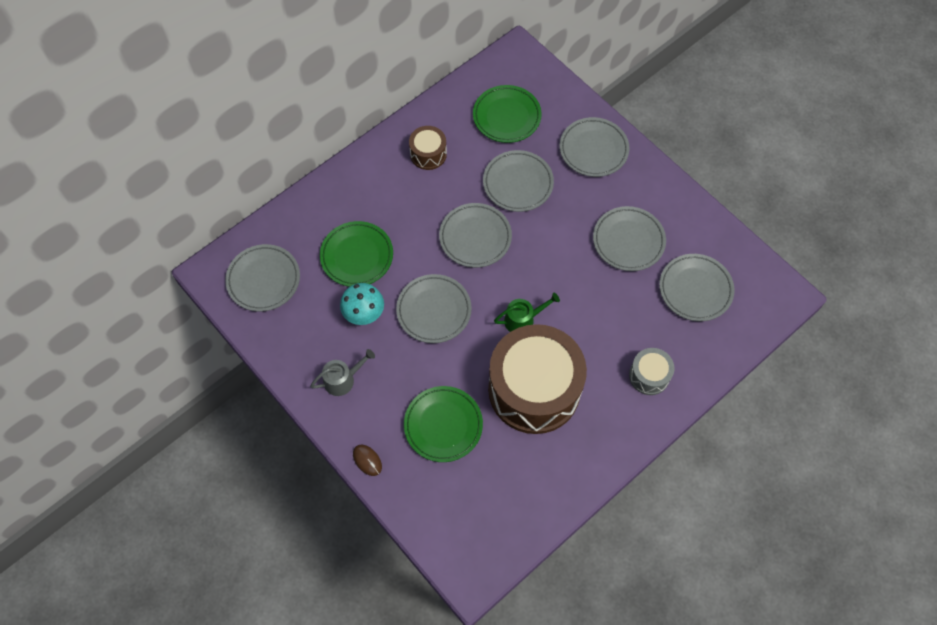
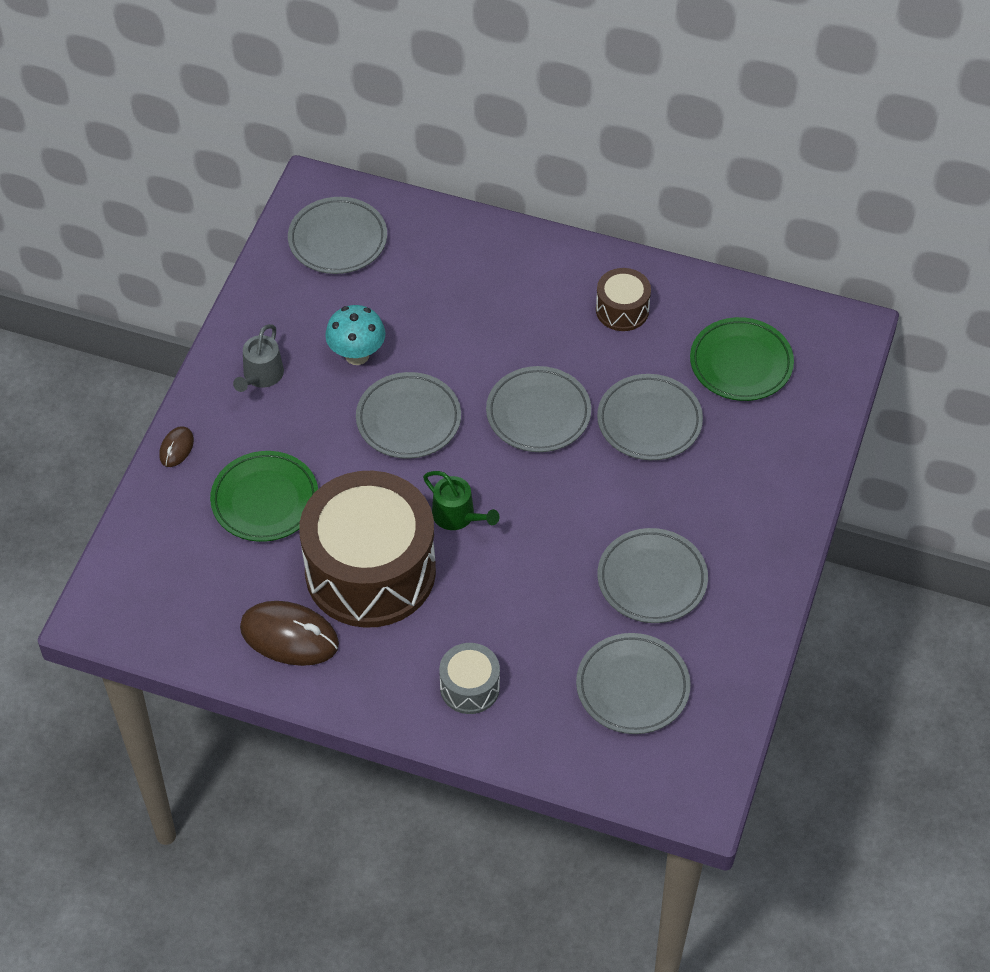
camera: 60 degrees right, 10 degrees down
grey watering can [310,349,375,396] -> grey watering can turned 75 degrees clockwise [233,324,284,392]
green plate [320,221,393,287] -> none
grey plate [559,117,630,177] -> none
none -> brown mouse [240,601,339,666]

